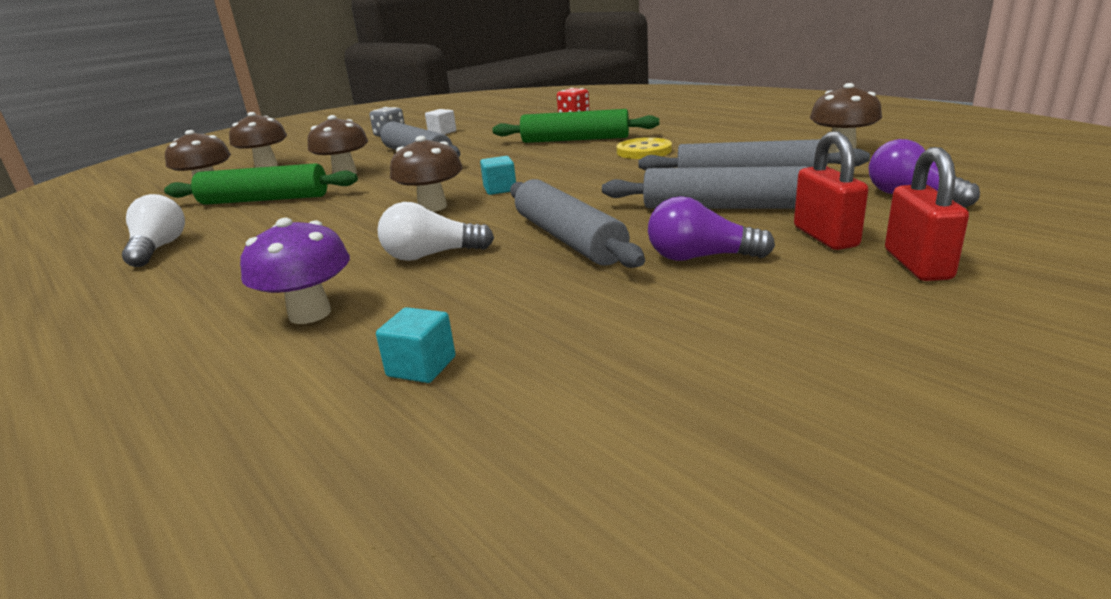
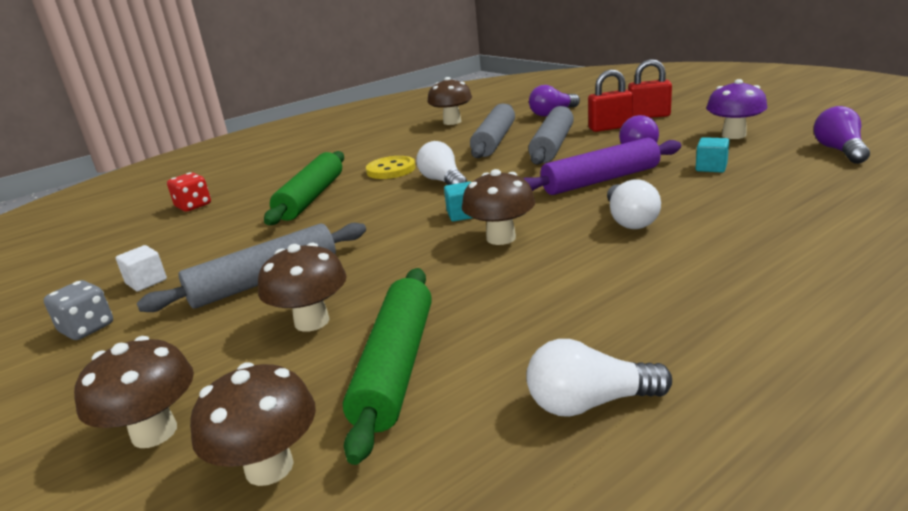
camera: 85 degrees left, 0 degrees up
purple mushroom [240,218,350,324] -> purple mushroom moved to [706,79,767,139]
turquoise cube [376,307,455,383] -> turquoise cube moved to [696,137,729,172]
grey rolling pin [510,179,645,268] -> purple rolling pin [523,138,681,195]
none -> white light bulb [416,141,467,185]
none -> purple light bulb [814,106,870,164]

